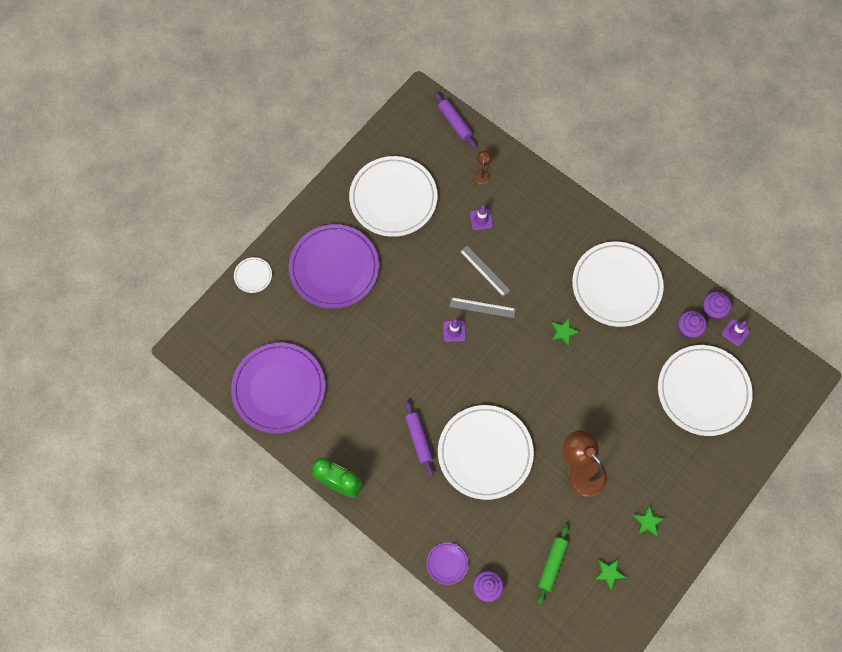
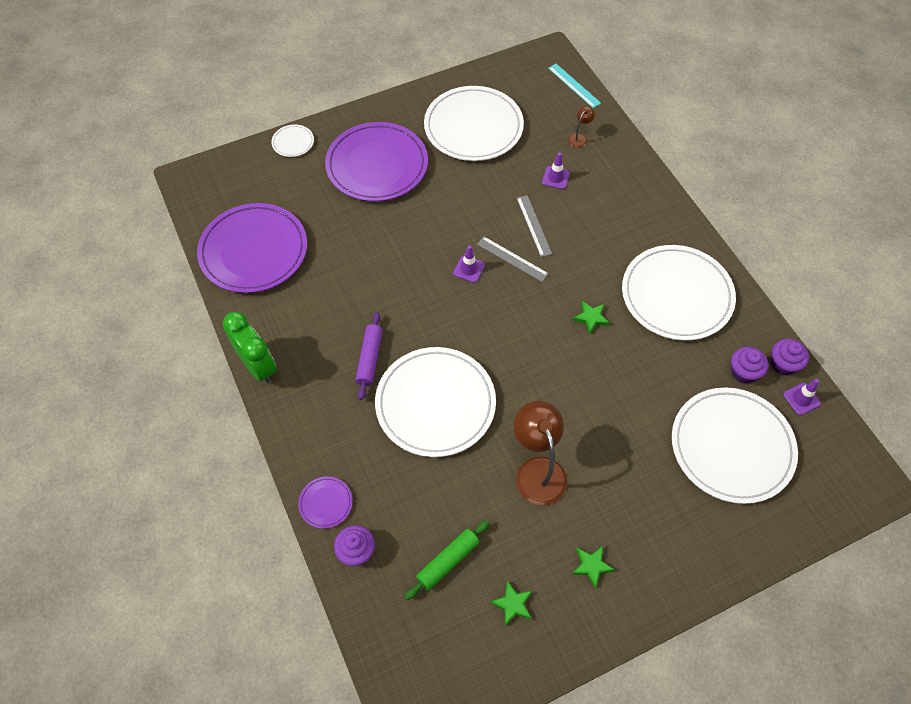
camera: 25 degrees right, 10 degrees down
purple rolling pin [435,92,477,148] -> turquoise ruler [548,64,601,108]

